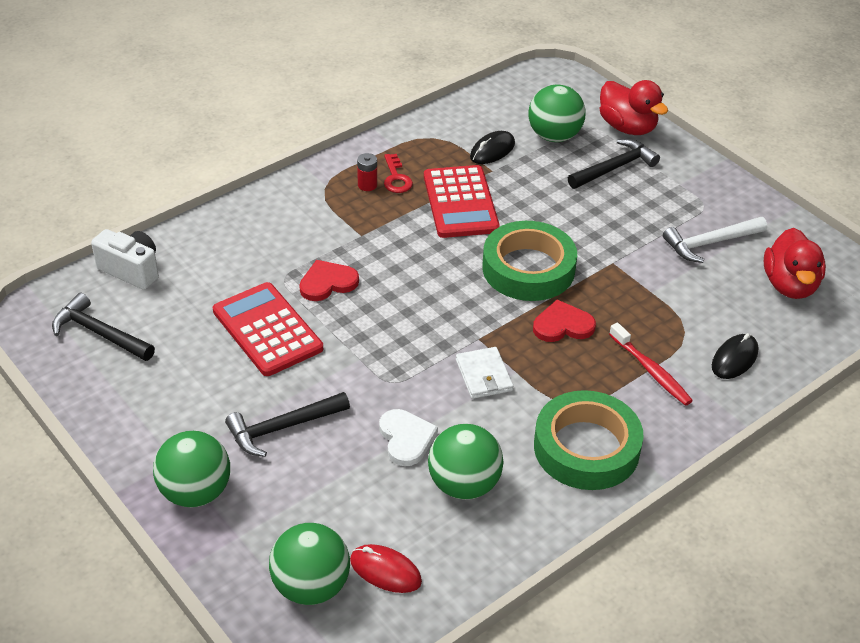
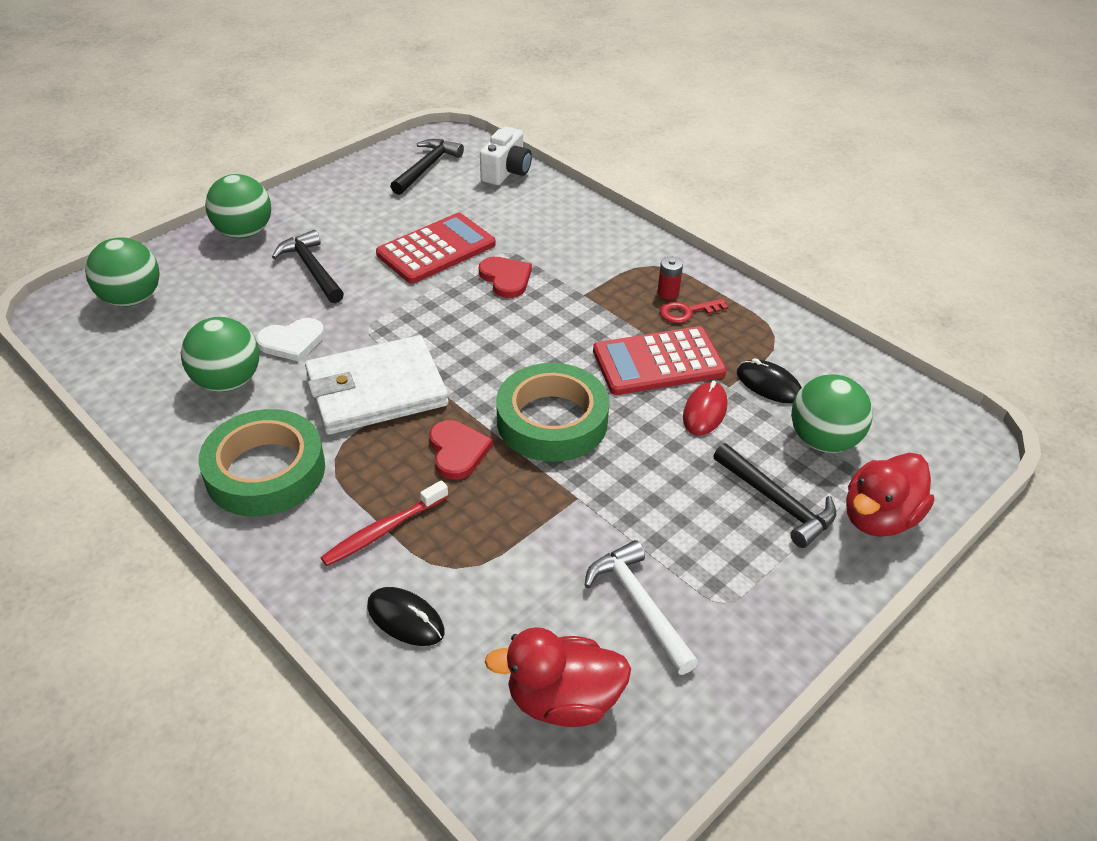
camera: 85 degrees right, 0 degrees up
red mouse [350,544,422,593] -> red mouse moved to [683,381,727,436]
white wallet [456,347,513,399] -> white wallet [305,335,448,435], size x2.03

